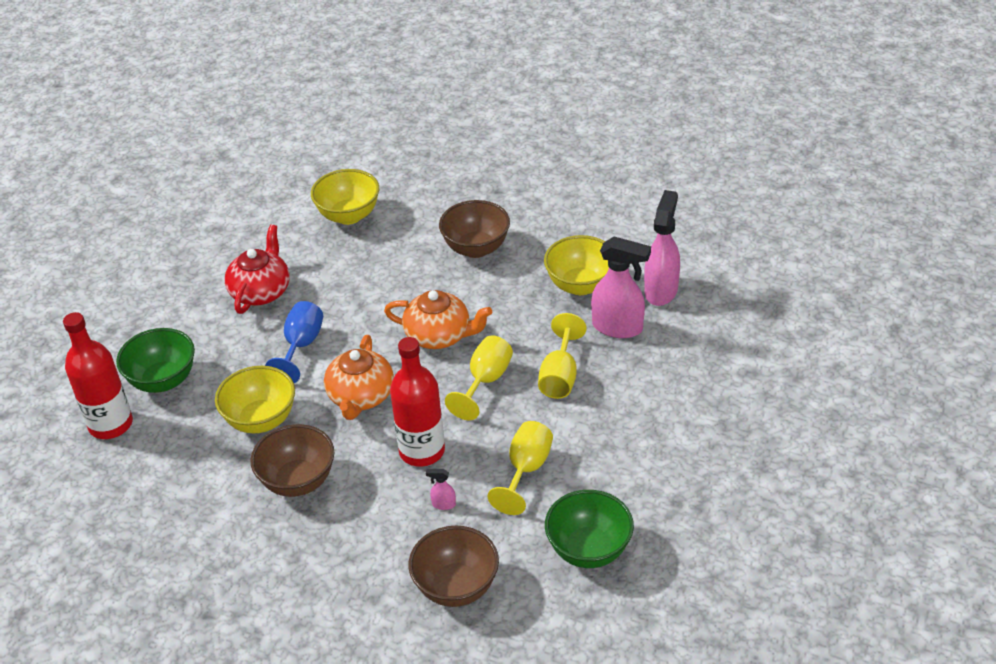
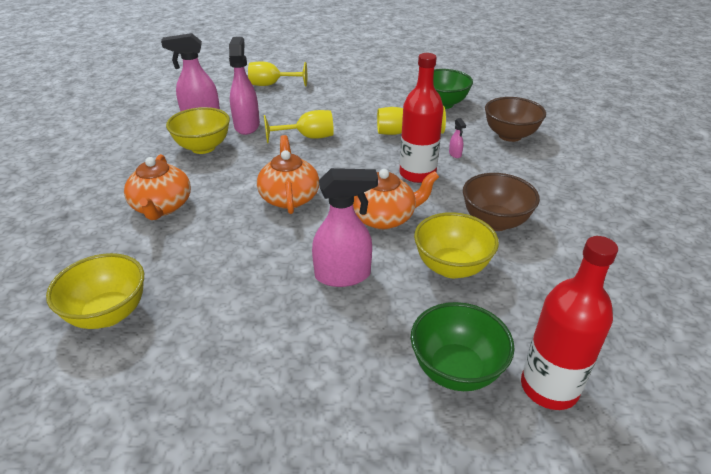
camera: 115 degrees left, 5 degrees down
red teapot [224,224,290,314] -> none
blue goblet [265,301,323,383] -> pink spray bottle [312,168,378,287]
brown bowl [439,200,510,258] -> orange teapot [124,154,191,220]
yellow goblet [445,335,513,420] -> yellow goblet moved to [248,61,307,87]

